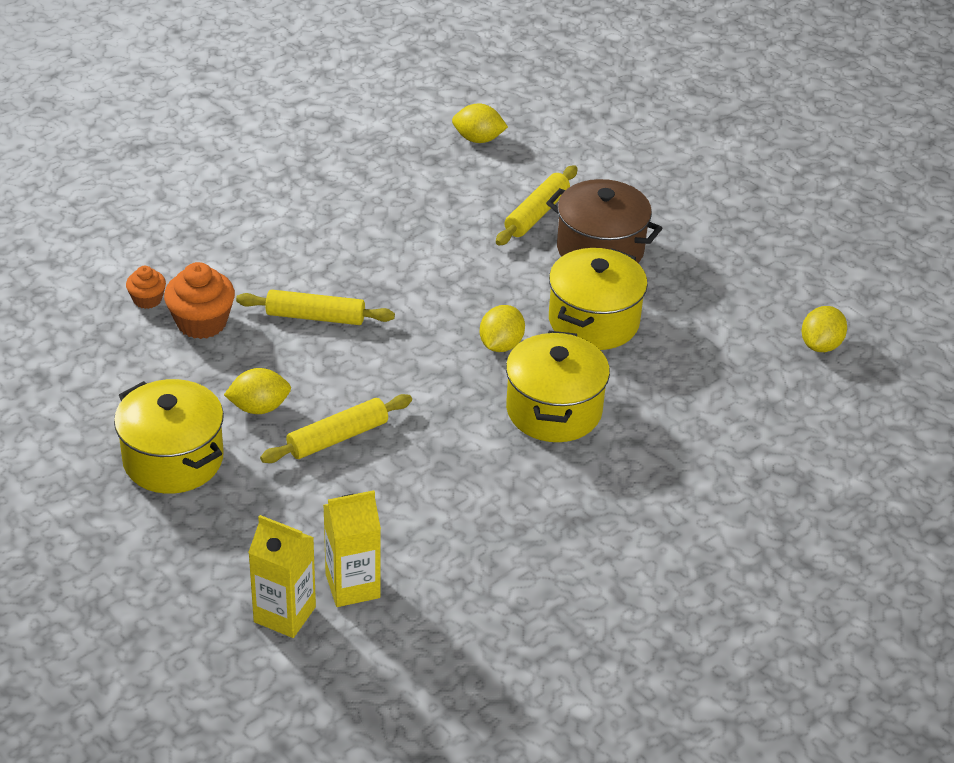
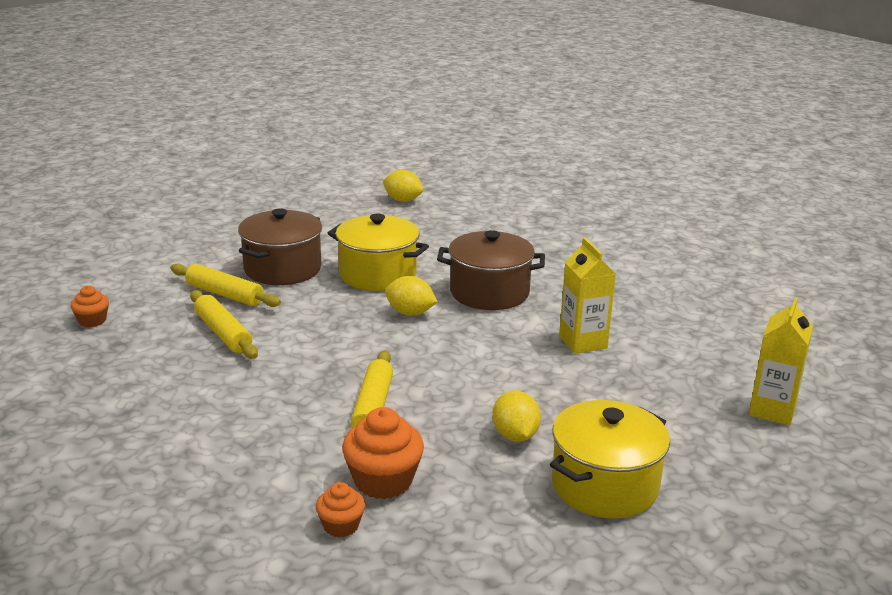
camera: 90 degrees left, 15 degrees down
yellow rolling pin [260,394,412,463] -> yellow rolling pin moved to [190,290,258,359]
yellow carton [323,490,381,607] -> yellow carton moved to [559,238,616,354]
yellow lemon [452,103,508,143] -> orange cupcake [71,286,109,327]
yellow pot [506,331,610,442] -> brown pot [437,230,545,310]

